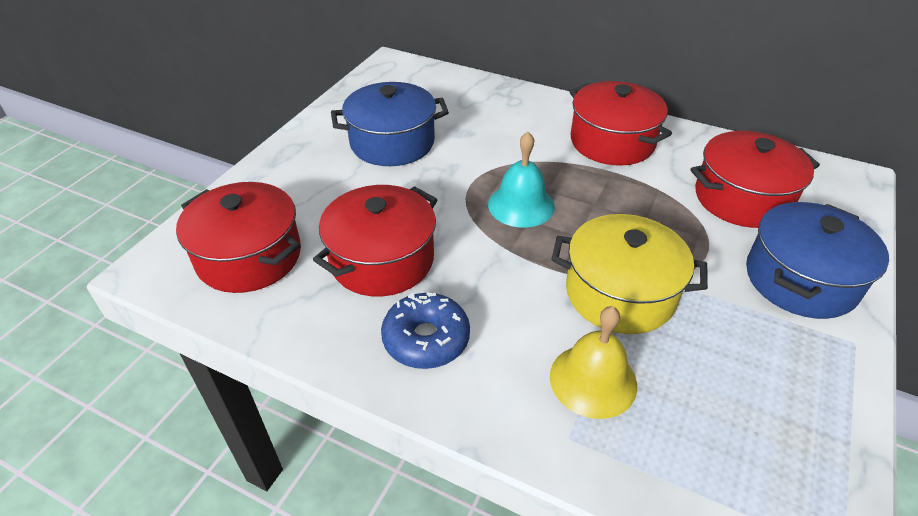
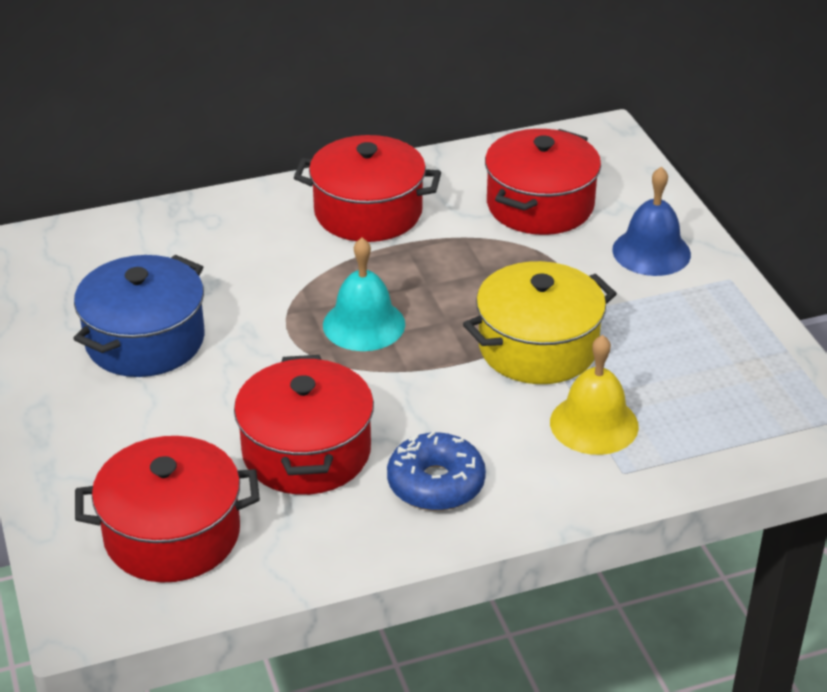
camera: 45 degrees left, 5 degrees down
blue pot [746,202,889,319] -> blue bell [612,167,691,276]

